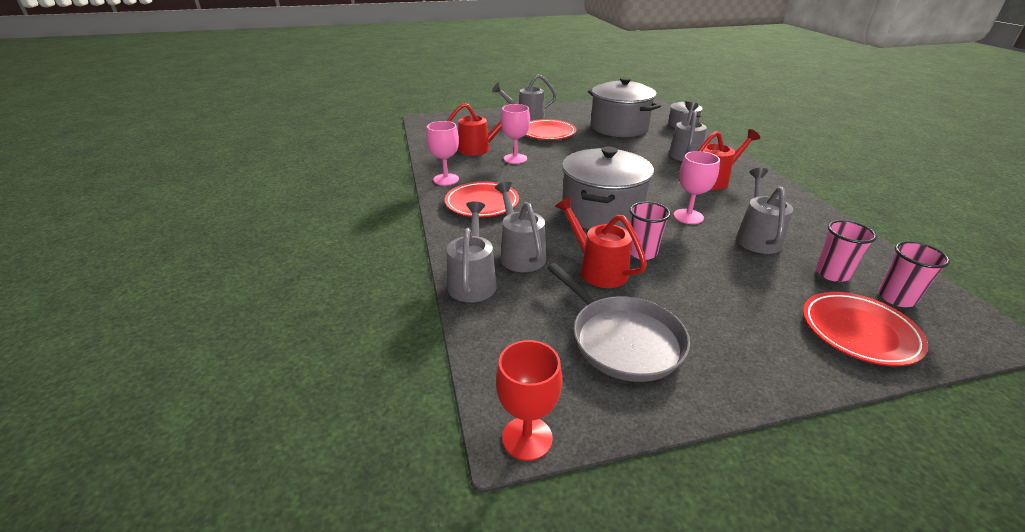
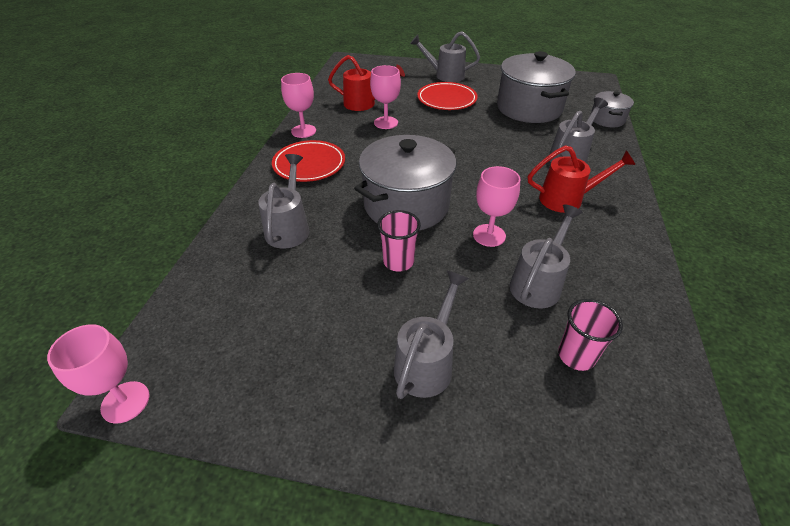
camera: 25 degrees right, 10 degrees up
grey watering can [447,202,497,303] -> grey watering can moved to [394,271,469,399]
red goblet [496,340,562,461] -> pink goblet [47,324,149,424]
grey pan [547,263,690,382] -> none
red watering can [555,197,647,288] -> none
red plate [803,292,928,366] -> none
pink cup [878,241,950,307] -> none

